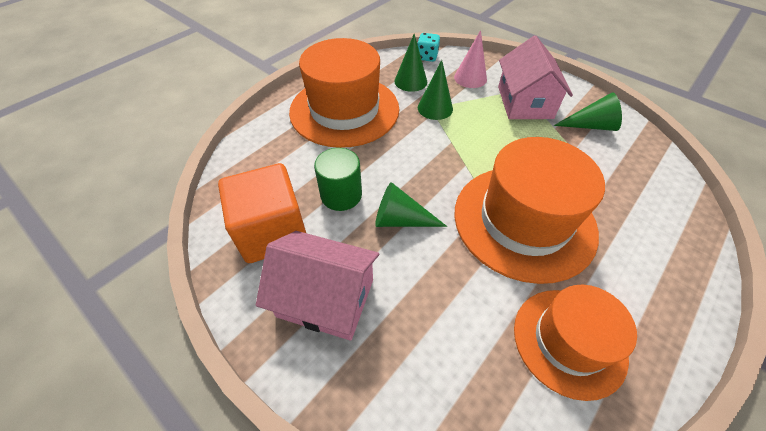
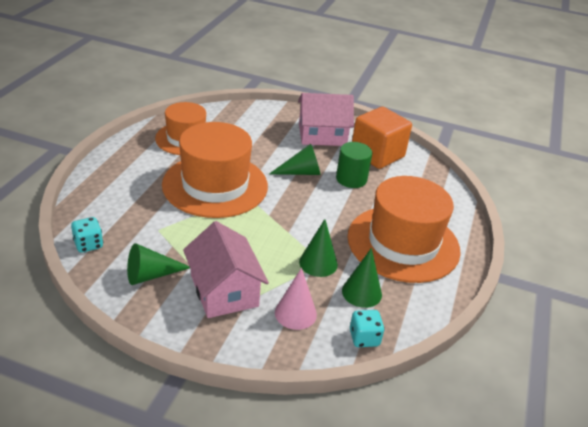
camera: 155 degrees right, 15 degrees down
none -> turquoise dice [71,217,103,253]

